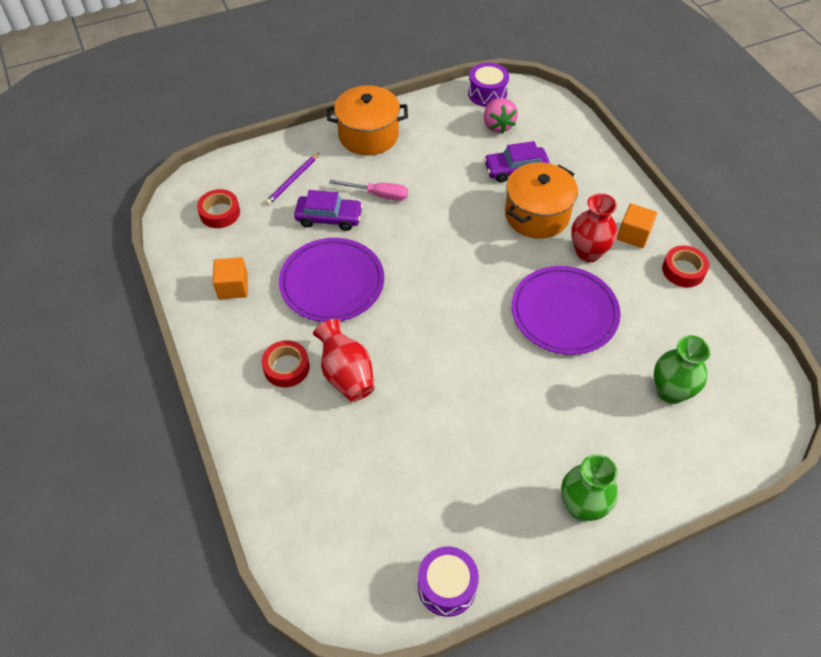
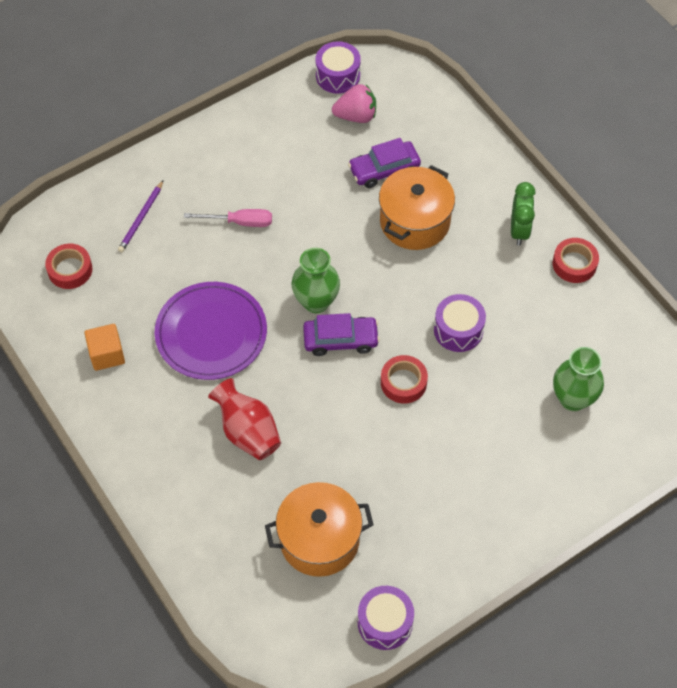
camera: 10 degrees left, 5 degrees up
red tape [261,340,310,388] -> red tape moved to [381,355,428,403]
purple car [294,190,363,231] -> purple car moved to [303,313,380,356]
orange pot [327,85,408,155] -> orange pot moved to [265,482,374,577]
pink strawberry [484,98,518,134] -> pink strawberry turned 75 degrees counterclockwise [332,84,376,123]
purple plate [512,266,621,355] -> purple drum [434,294,486,352]
green vase [561,454,618,521] -> green vase moved to [292,248,340,313]
red vase [571,193,617,262] -> none
orange cube [617,204,657,248] -> green clock [511,182,535,246]

